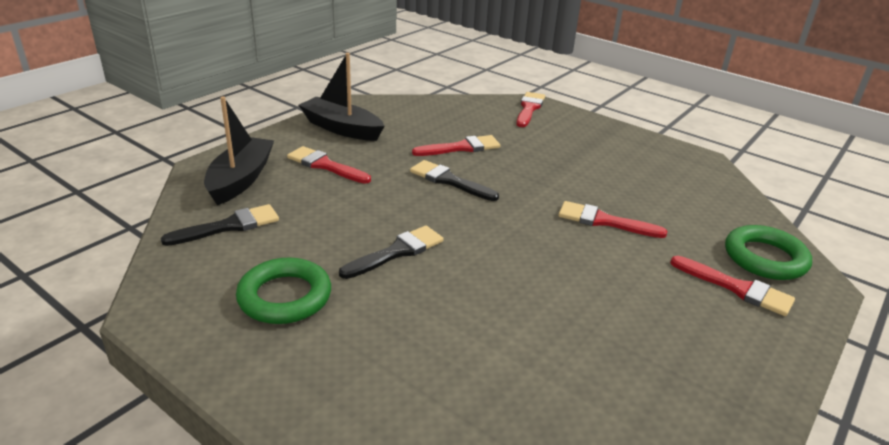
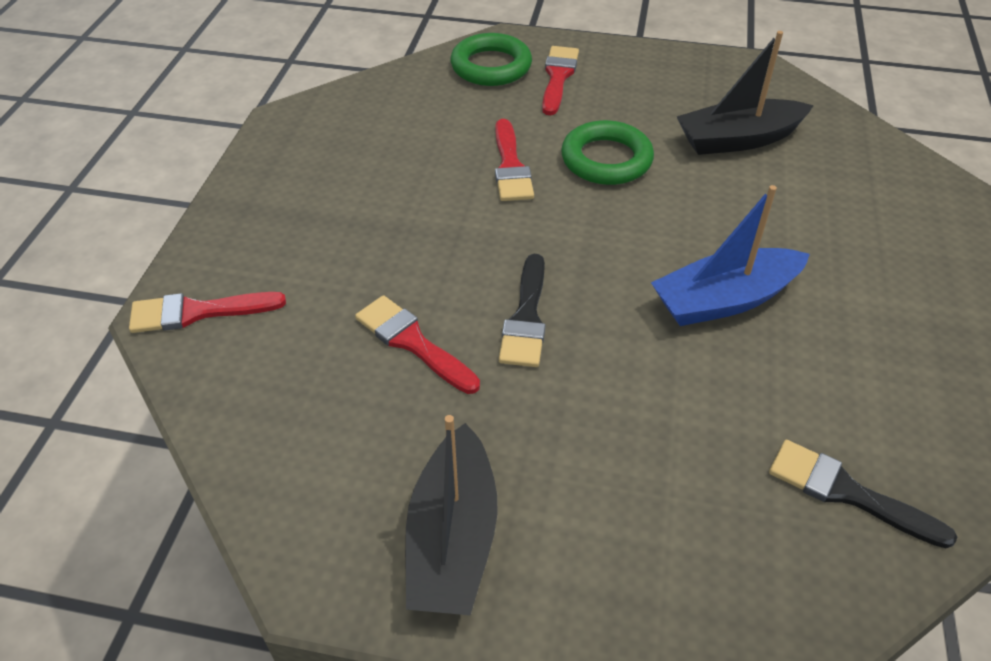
camera: 115 degrees left, 15 degrees up
black boat [204,97,274,205] -> black boat moved to [676,31,814,155]
green ring [236,258,331,324] -> green ring moved to [561,120,654,185]
red brush [287,146,371,184] -> none
black brush [339,225,443,279] -> blue boat [651,185,810,326]

